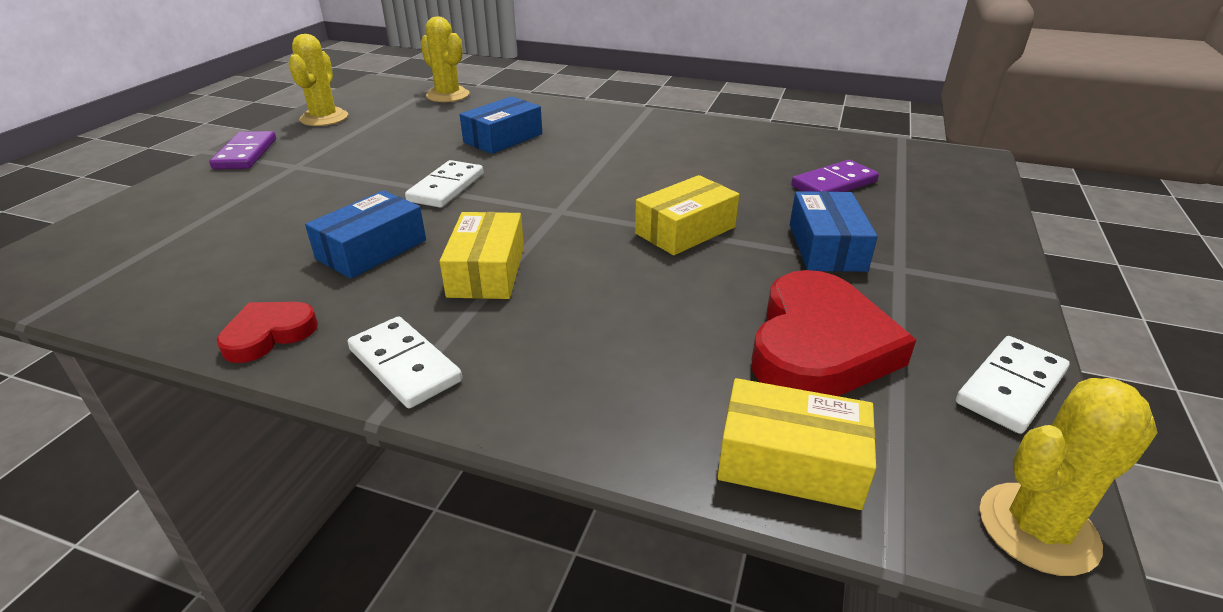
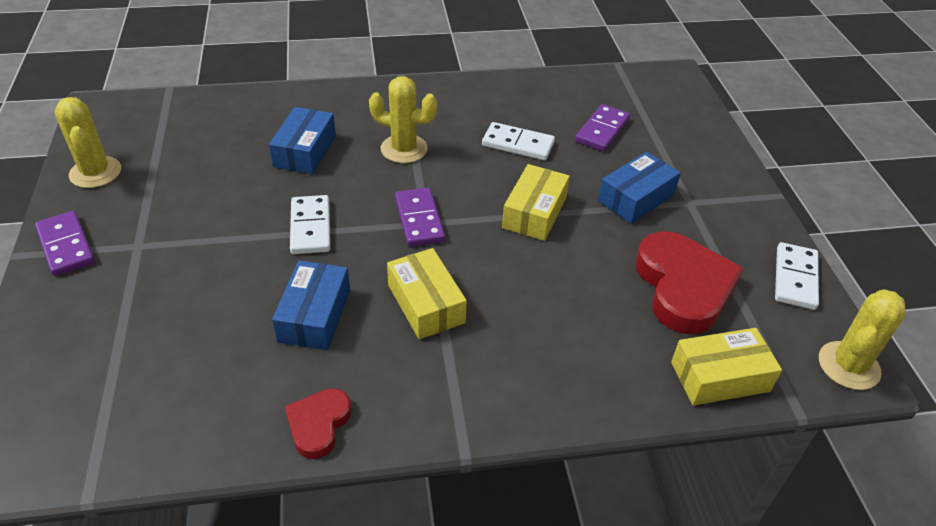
camera: 30 degrees left, 10 degrees up
white domino [348,316,462,408] -> white domino moved to [482,122,555,160]
yellow cactus [420,16,469,102] -> yellow cactus moved to [369,76,437,163]
blue box [790,191,878,272] -> blue box turned 75 degrees clockwise [598,152,681,224]
none -> purple domino [395,188,445,247]

